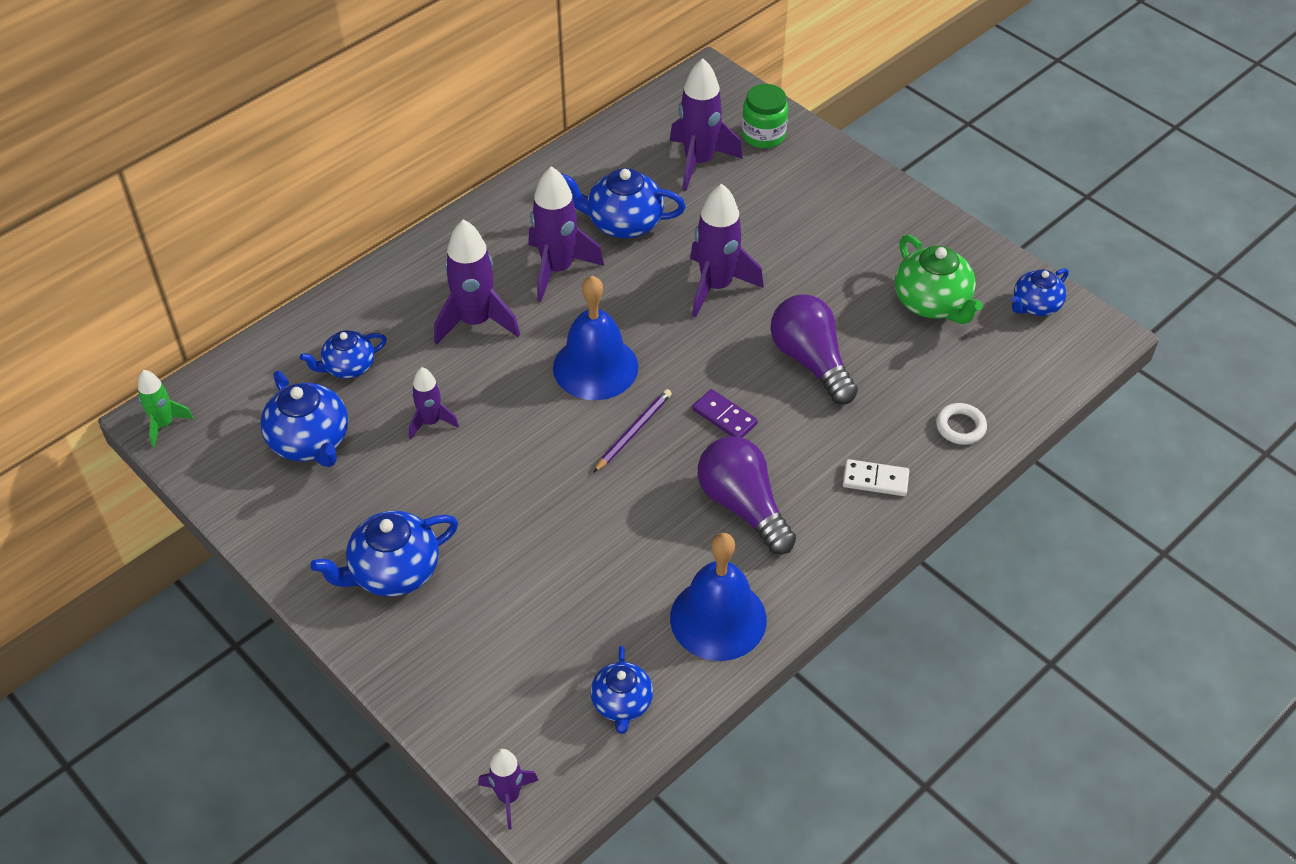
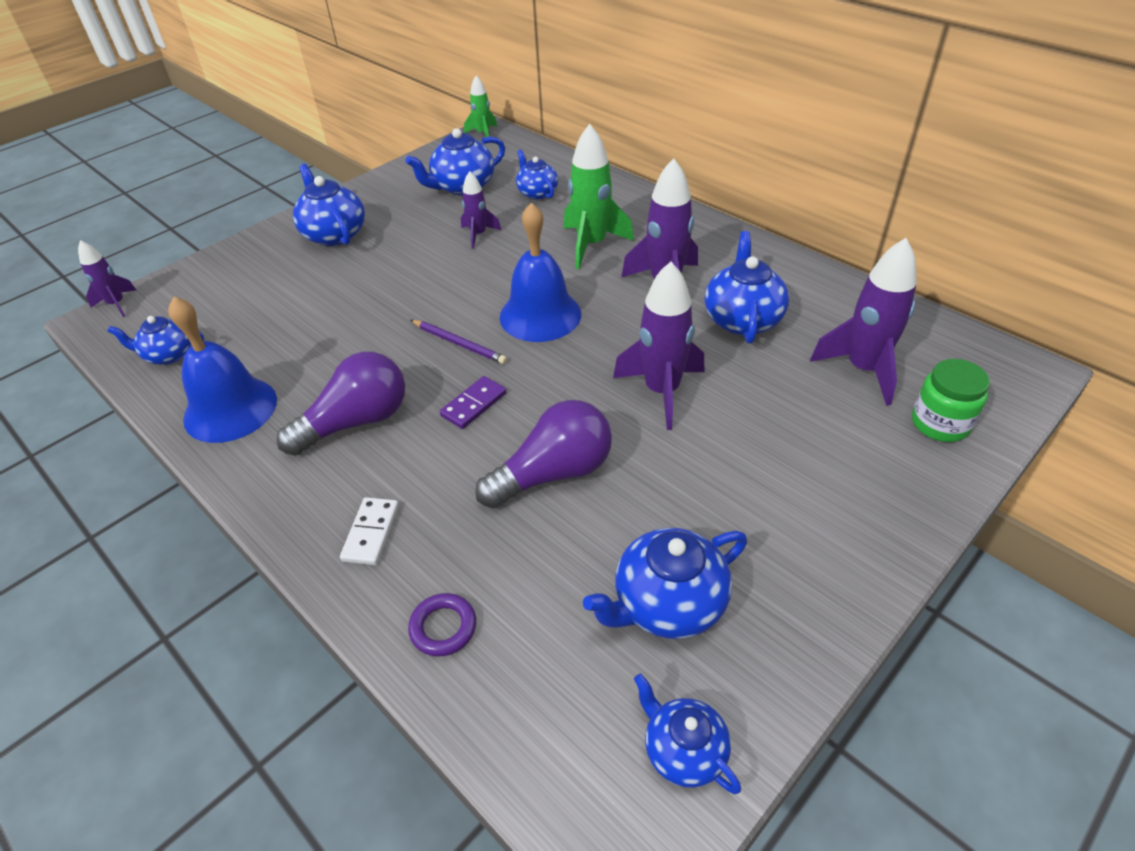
camera: 90 degrees right, 5 degrees down
purple rocket [434,219,520,345] -> green rocket [564,124,634,269]
green teapot [895,235,983,324] -> blue teapot [583,528,747,639]
white ring [936,403,987,445] -> purple ring [408,593,476,657]

